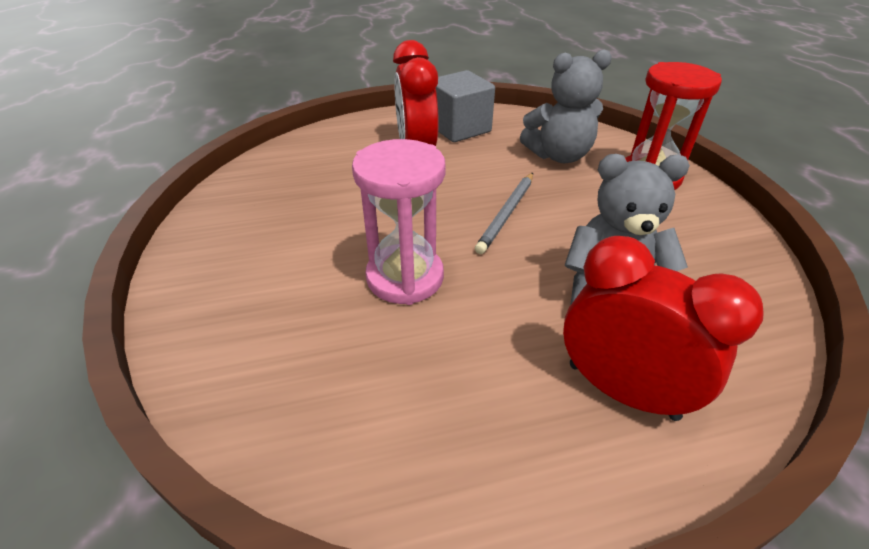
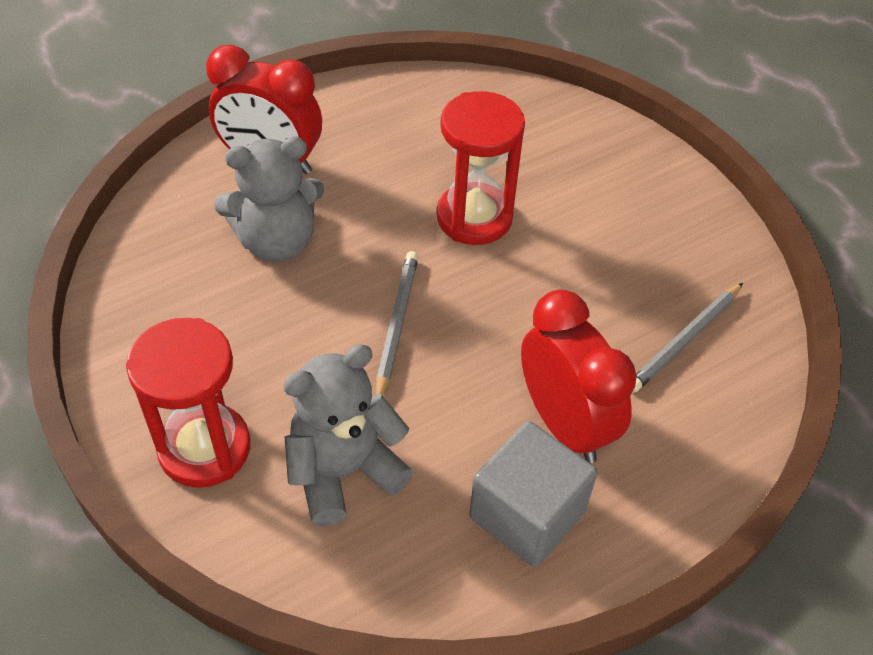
camera: 160 degrees right, 10 degrees up
pink hourglass [352,139,446,305] -> red hourglass [437,91,525,245]
none -> grey pencil [633,283,743,393]

